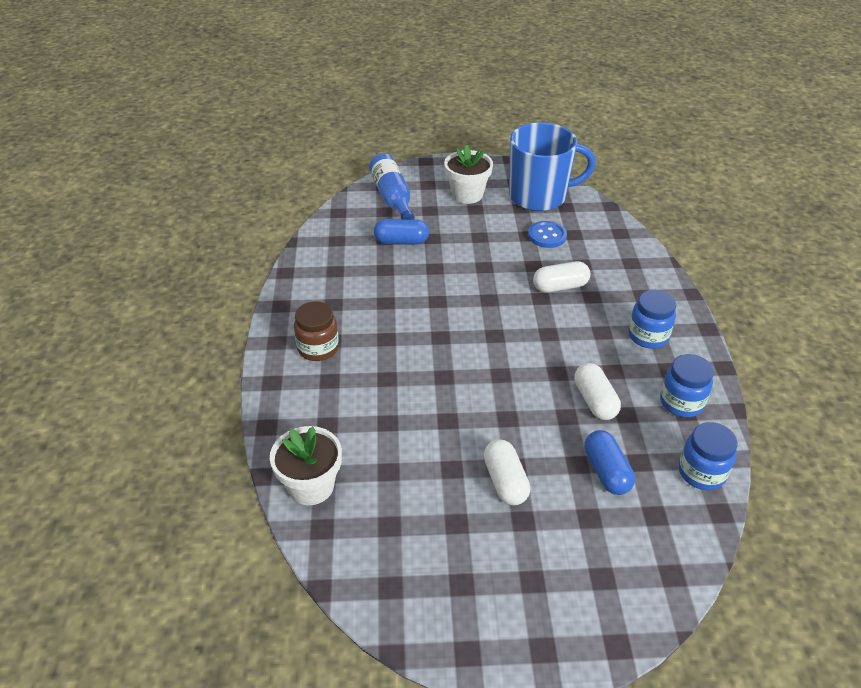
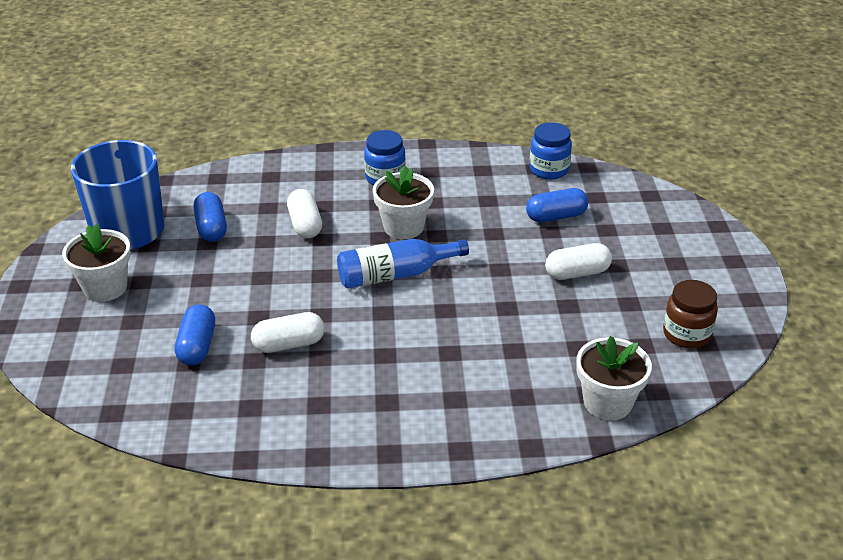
camera: 90 degrees left, 5 degrees down
brown jar [294,301,339,361] -> brown jar moved to [663,280,718,349]
blue bottle [369,153,415,220] -> blue bottle moved to [337,239,469,289]
blue button [528,221,567,248] -> blue capsule [193,192,227,242]
white capsule [574,363,621,420] -> white capsule moved to [251,312,325,353]
blue jar [660,354,714,417] -> none
none -> white flower pot [373,166,434,239]

